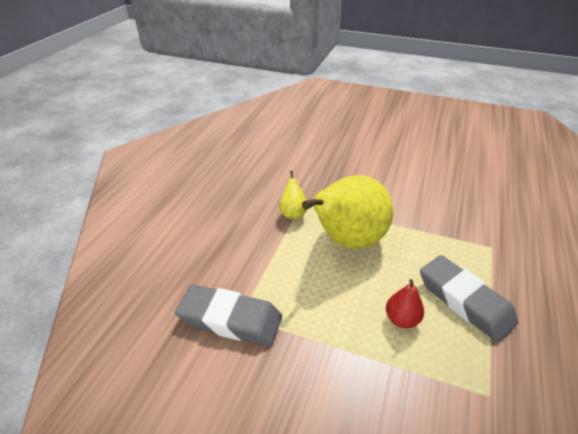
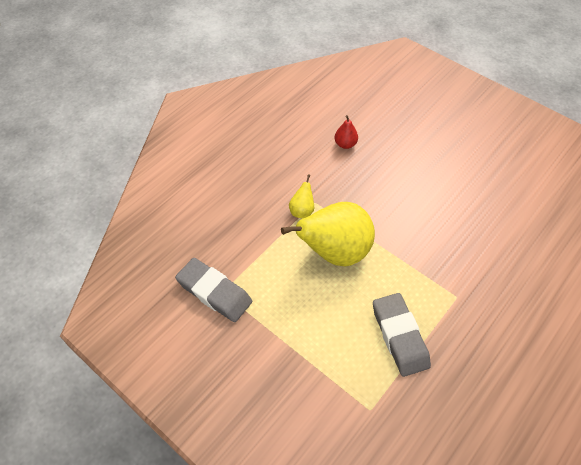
camera: 20 degrees right, 15 degrees up
red pear [386,279,424,328] -> red pear moved to [335,115,358,149]

